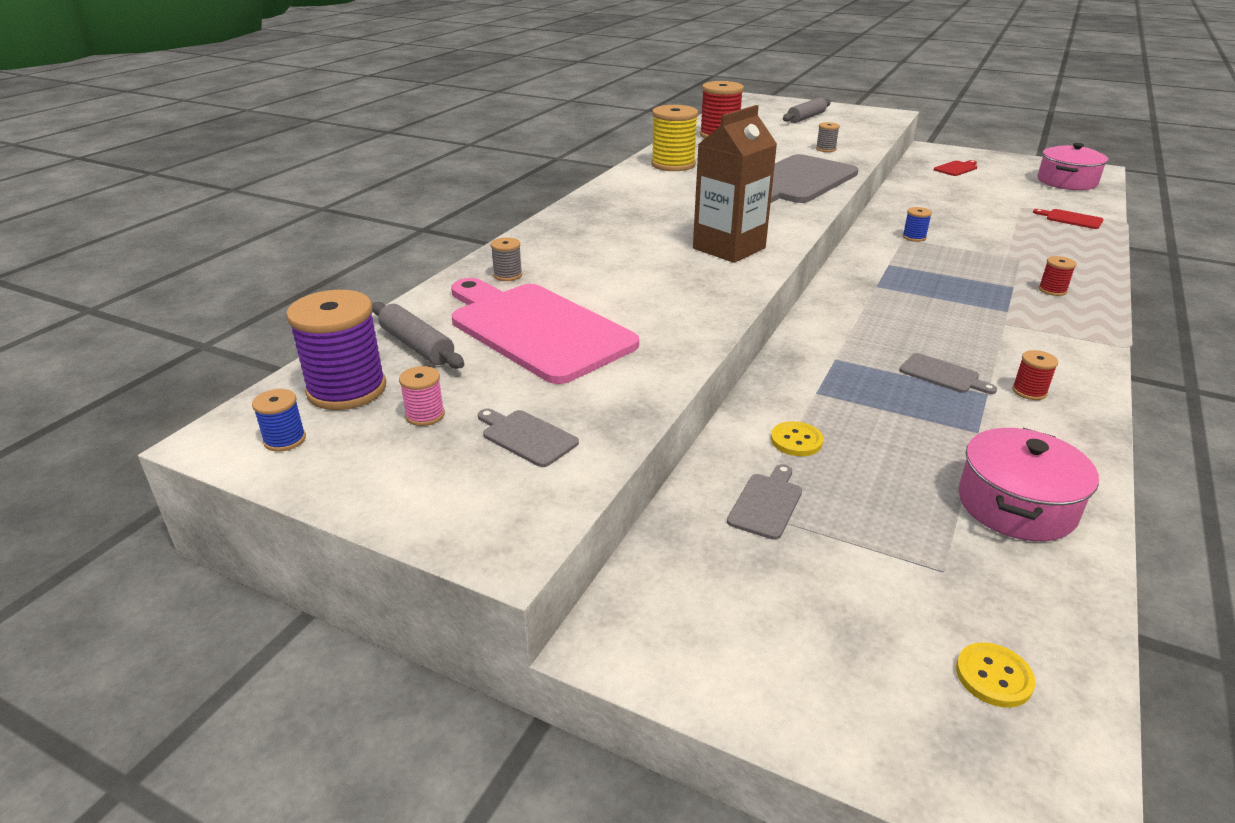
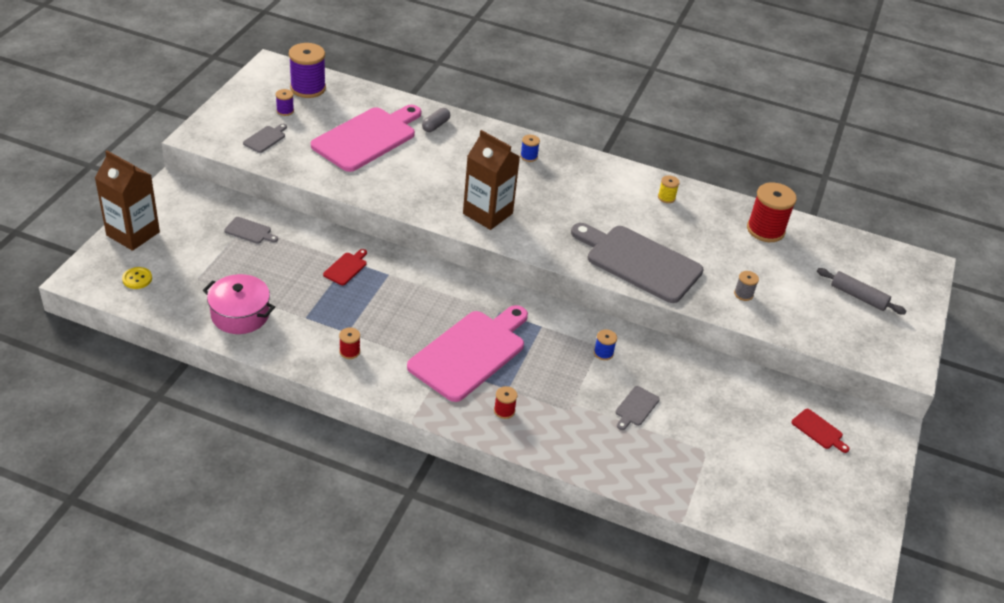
camera: 80 degrees right, 10 degrees up
blue spool [252,389,306,451] -> blue spool moved to [520,135,540,162]
grey rolling pin [372,302,464,369] -> none
pink spool [399,366,445,426] -> purple spool [276,89,294,116]
grey spool [491,237,522,281] -> grey capsule [422,108,450,132]
yellow spool [651,105,698,171] -> yellow spool [658,175,680,203], size x0.48
yellow button [771,421,823,456] -> none
grey cutting board [899,353,997,394] -> grey cutting board moved to [615,386,660,430]
red cutting board [1033,209,1103,229] -> red cutting board moved to [323,249,367,285]
pink pot [1038,143,1108,190] -> none
none -> brown carton [95,150,160,251]
none -> pink cutting board [407,305,528,402]

